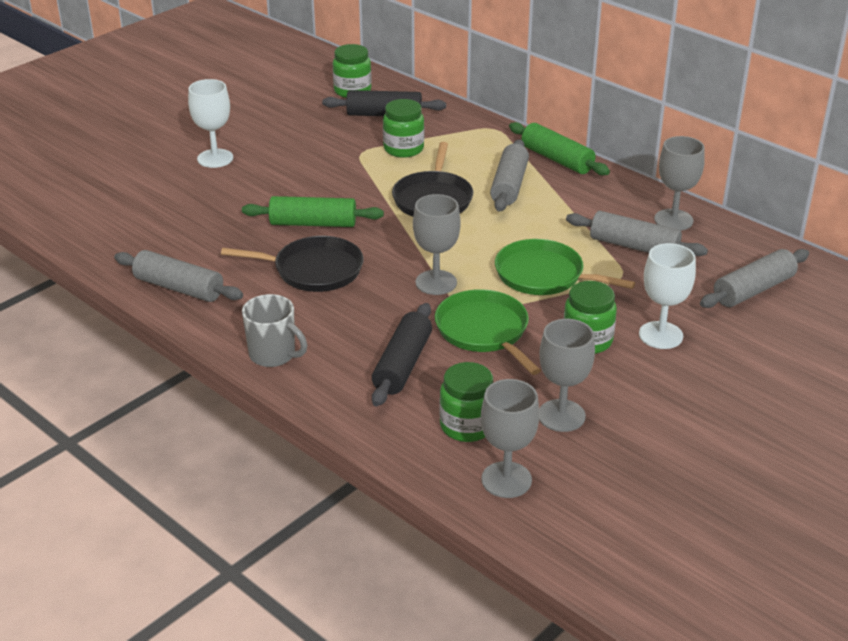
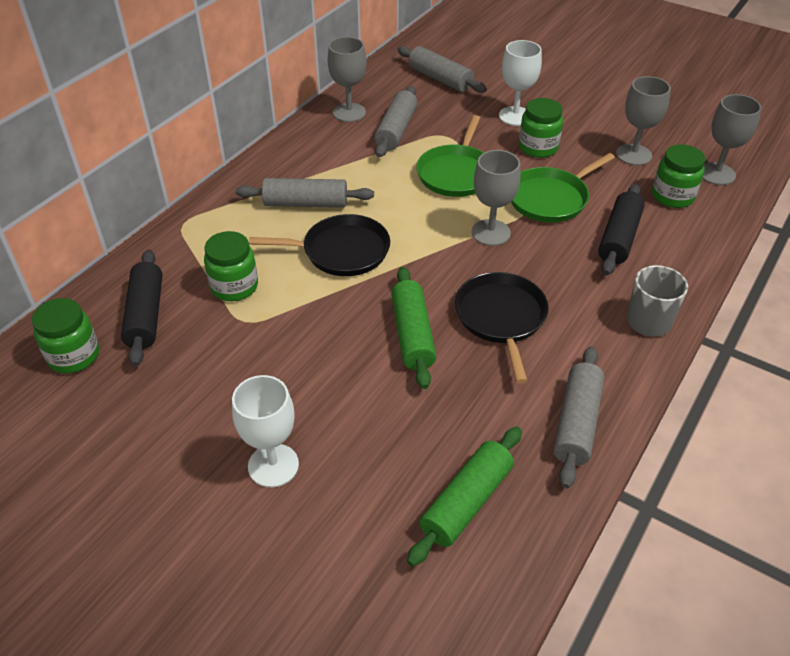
camera: 100 degrees left, 10 degrees up
black rolling pin [372,303,432,406] -> black rolling pin turned 75 degrees counterclockwise [598,184,645,275]
green rolling pin [509,122,610,175] -> green rolling pin moved to [407,427,522,567]

